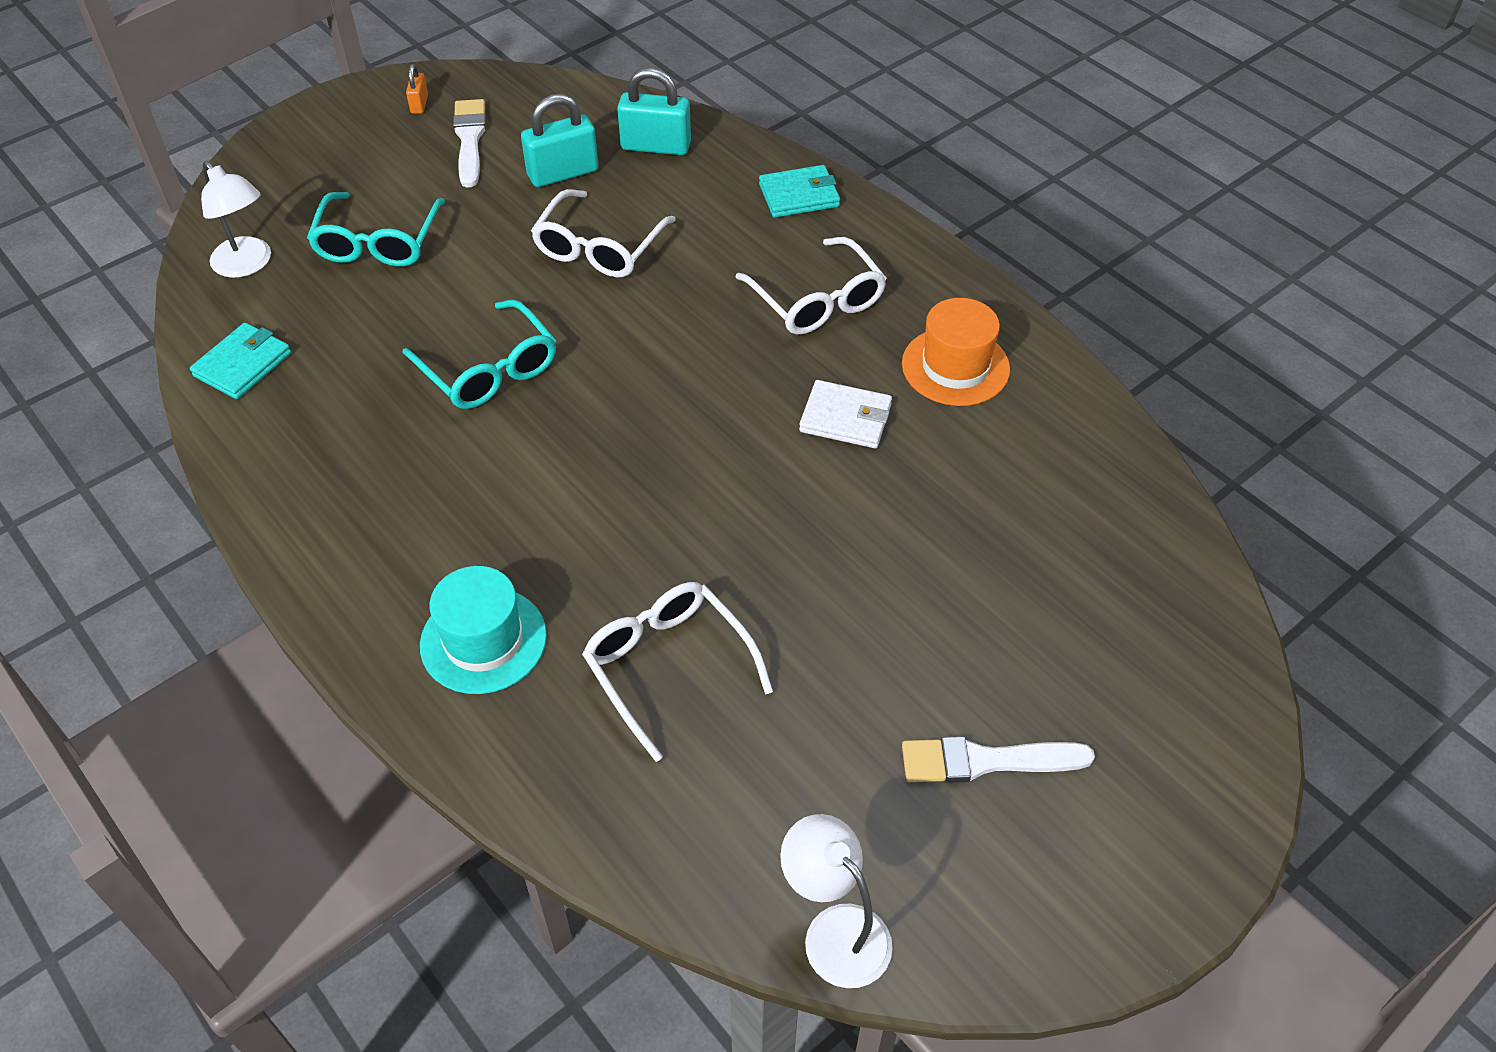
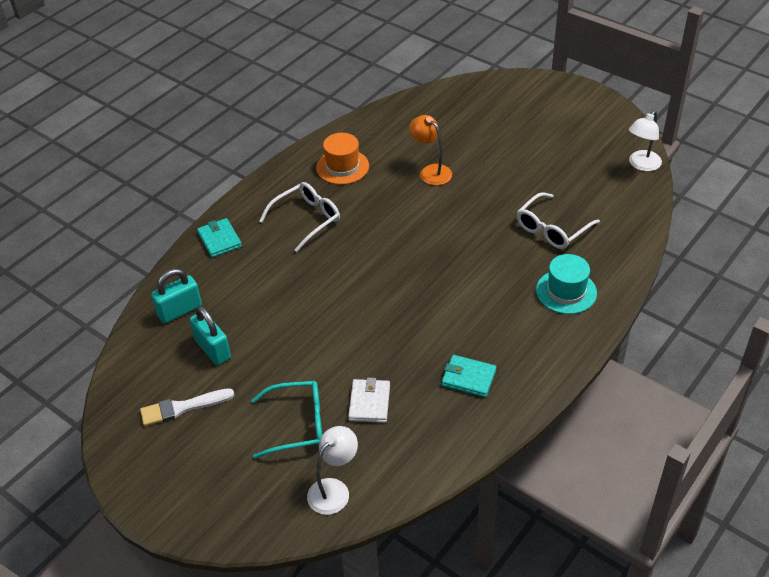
camera: 100 degrees left, 5 degrees down
turquoise wallet [190,323,291,399] -> turquoise wallet moved to [442,355,497,397]
turquoise glasses [403,300,556,409] -> none
orange padlock [406,64,428,114] -> none
white glasses [531,189,676,278] -> none
turquoise padlock [617,68,691,155] -> turquoise padlock turned 60 degrees clockwise [151,269,202,324]
white wallet [799,380,892,448] -> white wallet moved to [348,378,390,423]
white brush [902,736,1095,783] -> none
none -> orange lamp [409,115,452,185]

